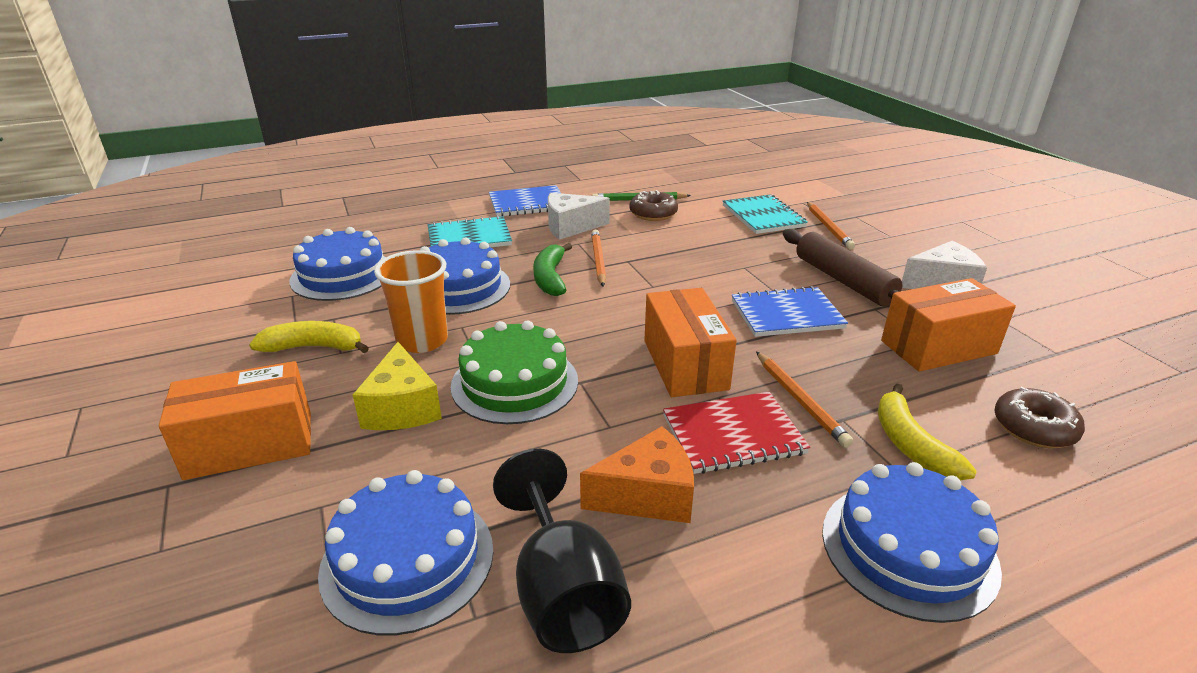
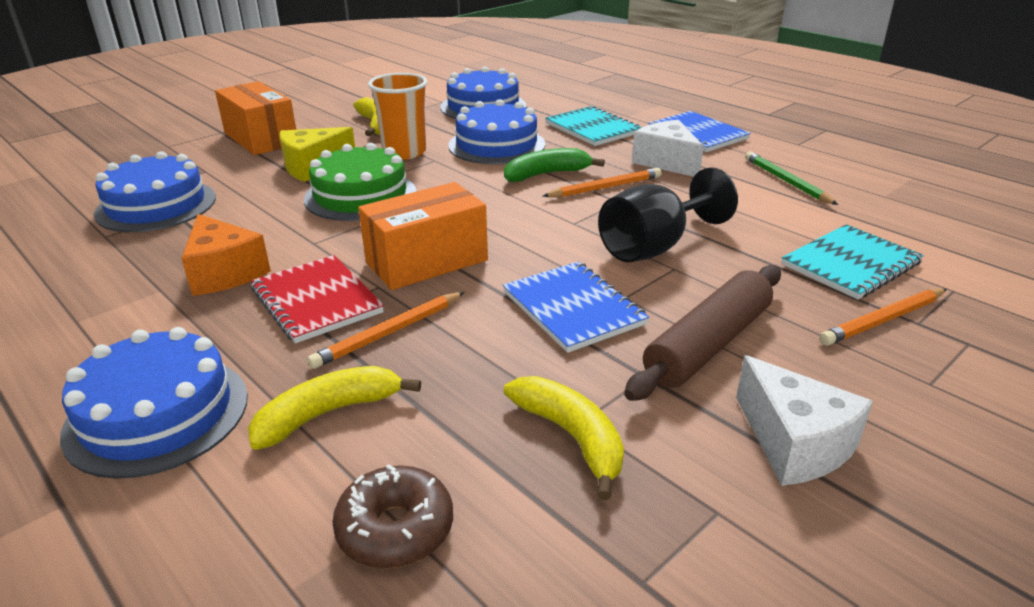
camera: 70 degrees right, 0 degrees up
black goblet [493,449,631,653] -> black goblet moved to [598,167,738,262]
brown donut [629,190,678,221] -> none
orange box [881,278,1016,372] -> yellow banana [504,376,624,500]

